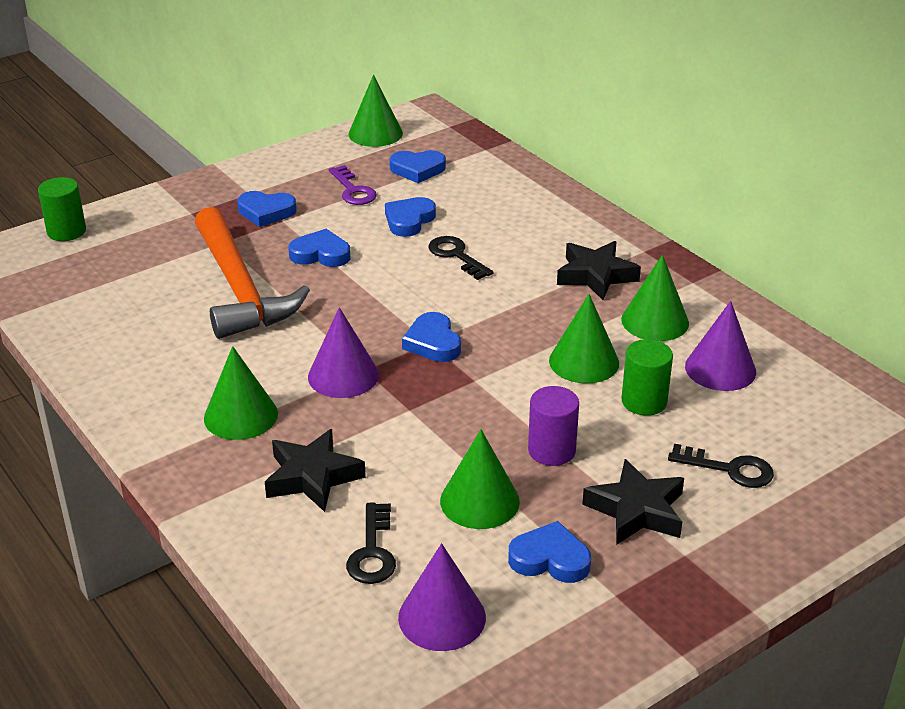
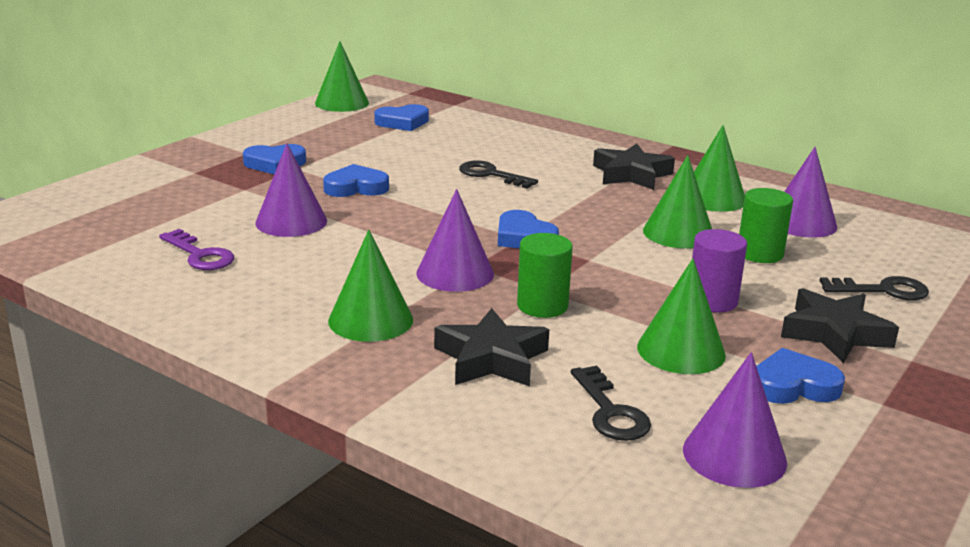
camera: 20 degrees left, 10 degrees down
green cylinder [38,177,86,241] -> green cylinder moved to [517,233,573,318]
orange hammer [195,207,310,339] -> purple cone [255,143,327,237]
purple key [329,165,377,205] -> purple key moved to [159,229,234,270]
blue heart [385,197,436,237] -> none

